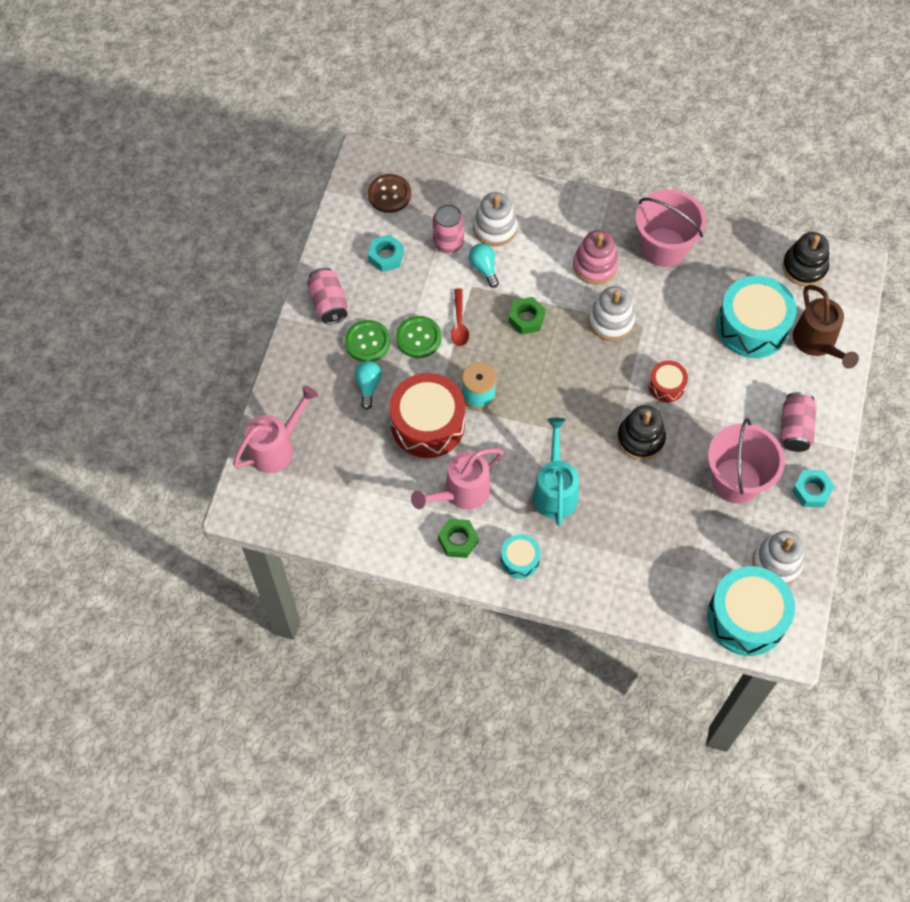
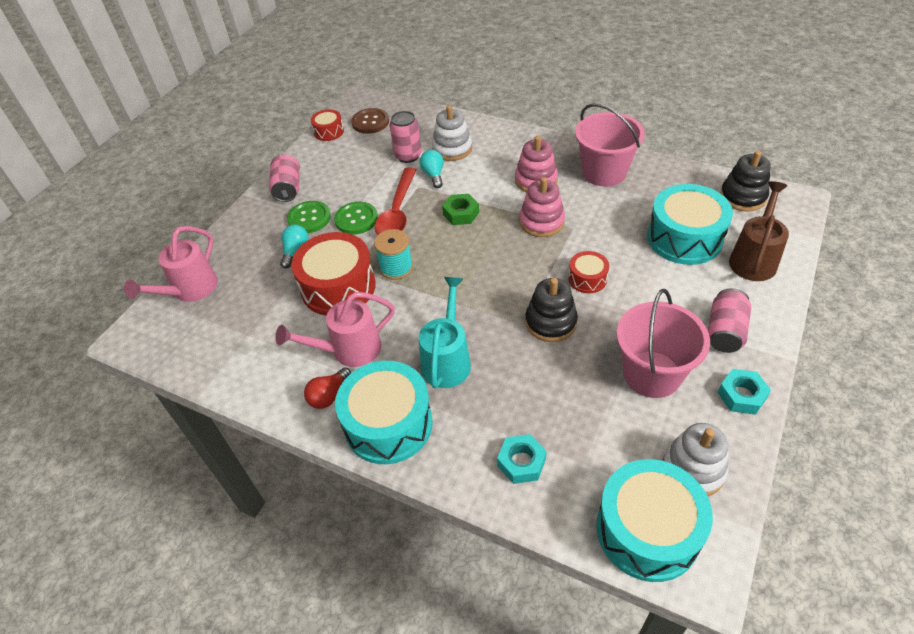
camera: 15 degrees right, 15 degrees down
pink watering can [233,385,318,473] -> pink watering can turned 150 degrees clockwise [124,226,218,302]
turquoise nut [368,235,404,272] -> turquoise nut moved to [497,434,547,484]
green nut [438,519,479,558] -> red light bulb [304,367,351,409]
red spoon [451,288,469,346] -> red spoon [375,167,416,235], size x1.74
turquoise drum [501,534,540,579] -> turquoise drum [335,361,433,464], size x1.99
white stacking toy [588,286,635,341] -> pink stacking toy [519,177,565,237]
brown watering can [793,285,859,369] -> brown watering can turned 150 degrees counterclockwise [729,181,789,281]
none -> red drum [311,109,344,141]

